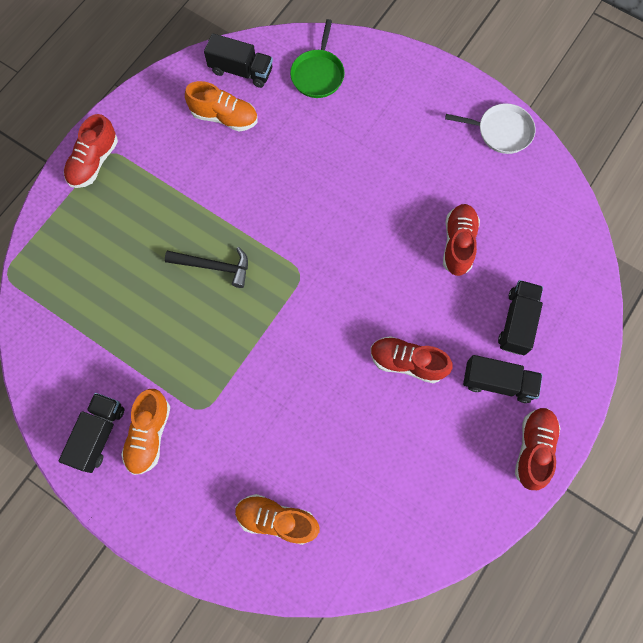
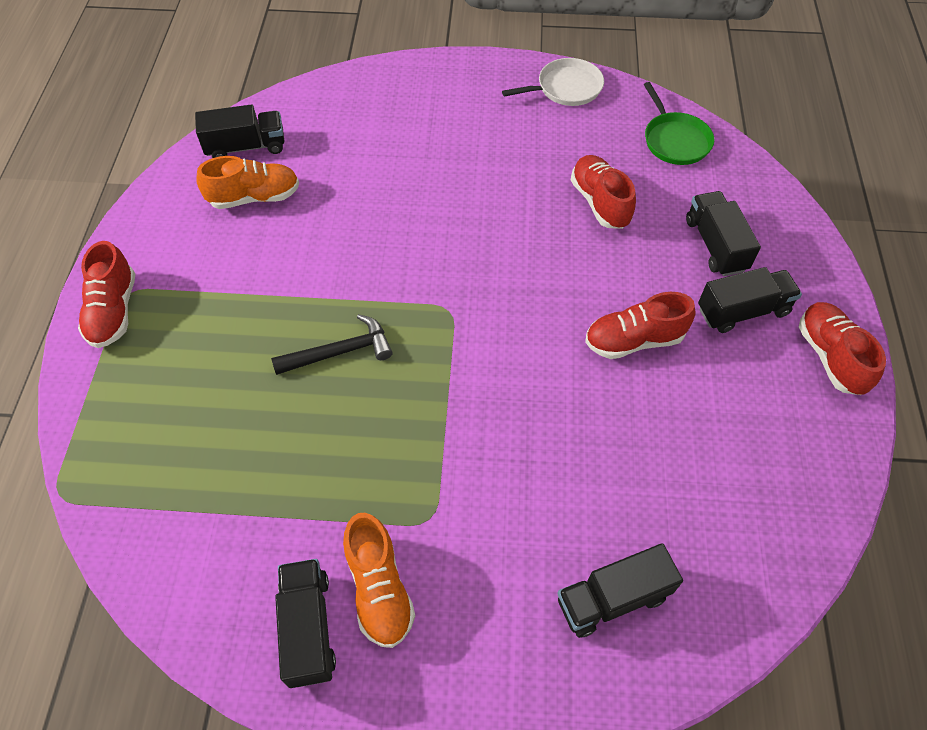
camera: 30 degrees left, 15 degrees down
orange shoe [235,494,319,545] -> black truck [557,543,683,638]
green pan [290,19,345,98] -> green pan moved to [644,82,714,165]

